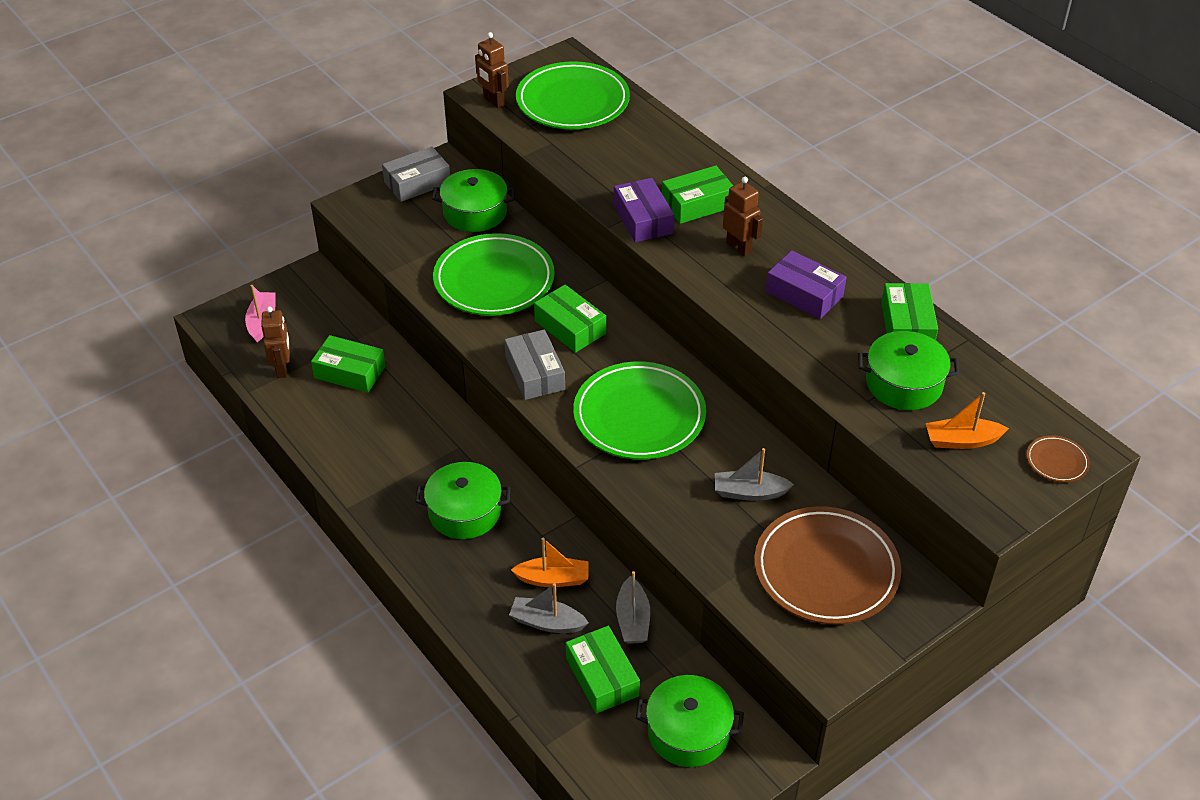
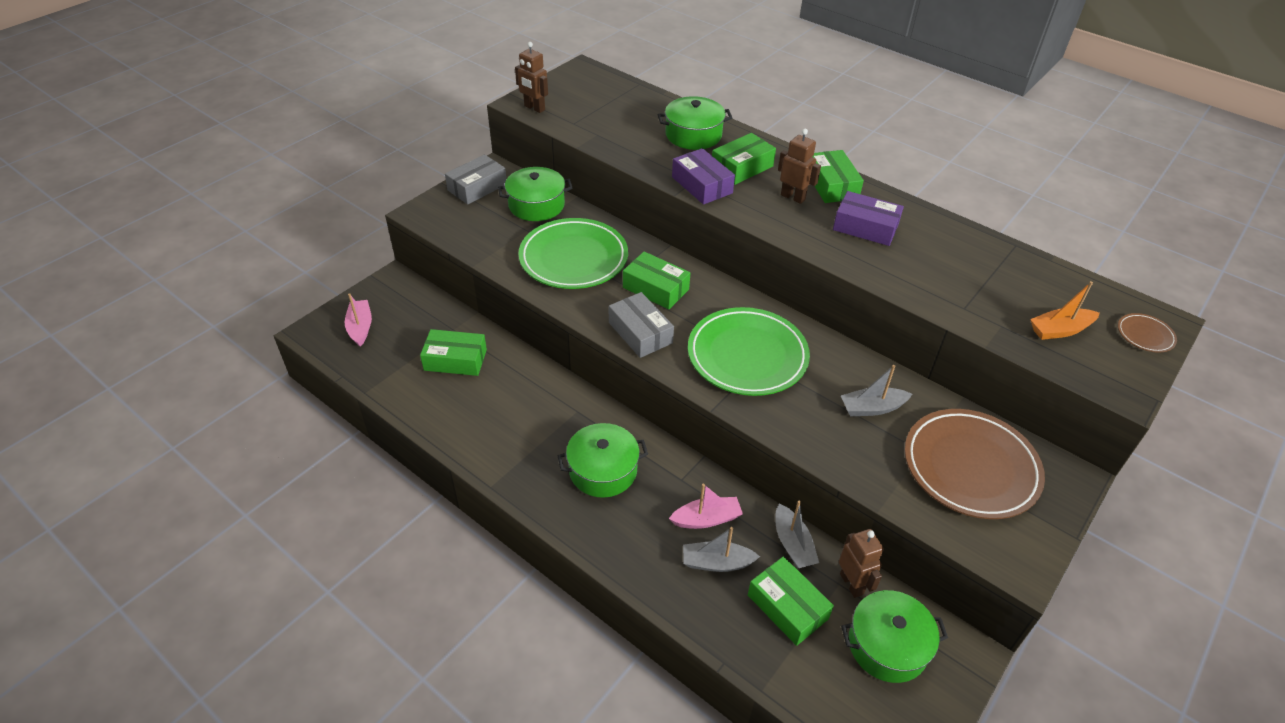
camera: 15 degrees left, 0 degrees up
brown robot [261,306,290,378] -> brown robot moved to [839,529,884,598]
orange boat [511,537,589,587] -> pink boat [669,484,743,529]
green plate [516,61,630,129] -> none
green pot [858,331,959,410] -> green pot moved to [658,96,732,150]
green box [881,283,938,340] -> green box moved to [812,150,864,203]

